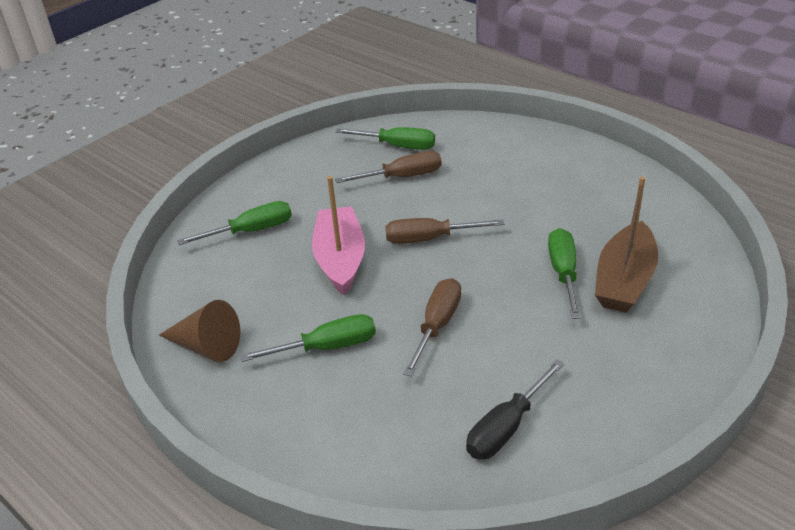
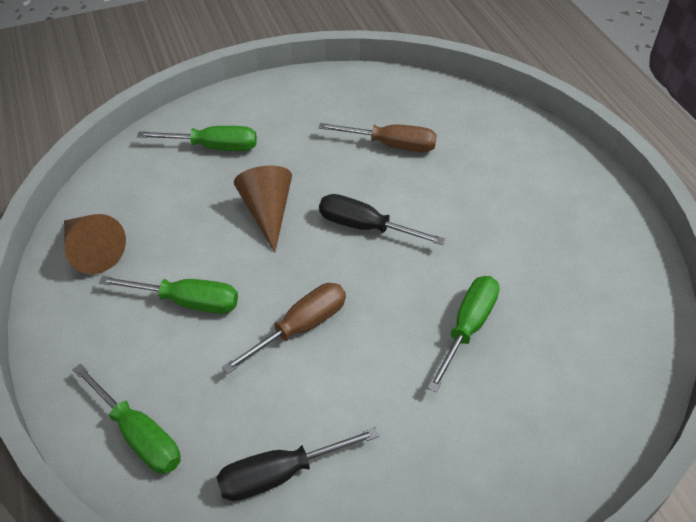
camera: 25 degrees right, 10 degrees up
pink boat [312,176,365,295] -> brown cone [234,166,292,253]
green screwdriver [335,127,435,150] -> green screwdriver moved to [72,364,181,474]
brown screwdriver [385,218,504,244] -> black screwdriver [319,194,446,245]
brown boat [595,177,658,313] -> none

